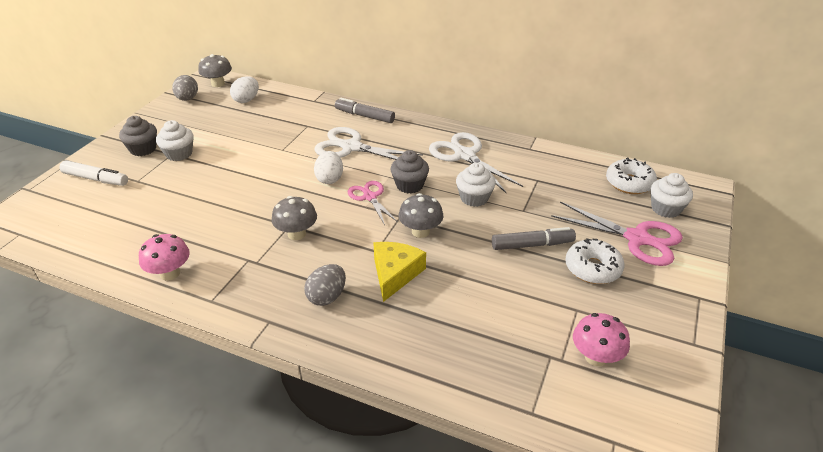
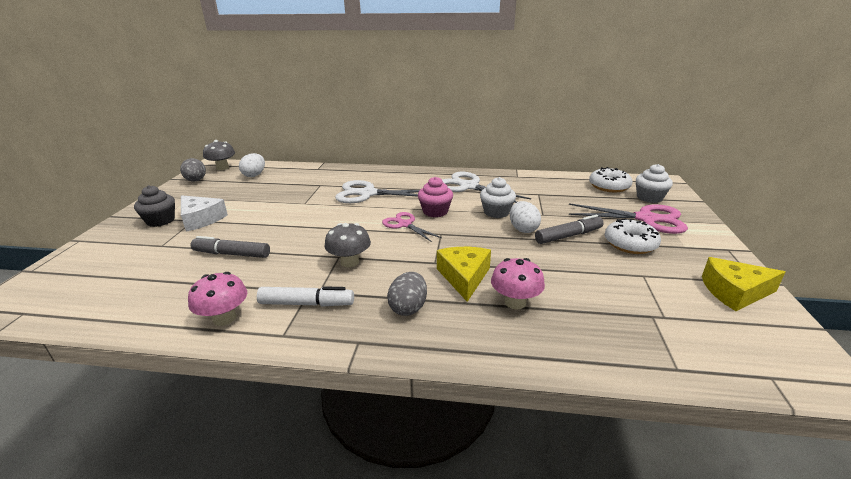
camera: 15 degrees left, 10 degrees down
white marker [59,160,128,186] -> white marker moved to [257,286,354,307]
white cupcake [156,120,194,161] -> white cheese [181,195,228,232]
white egg [314,151,343,184] -> white egg moved to [510,201,541,233]
grey marker [335,98,395,123] -> grey marker moved to [190,236,270,258]
grey cupcake [390,150,429,194] -> pink cupcake [418,177,453,217]
grey mushroom [399,193,443,238] -> none
pink mushroom [573,313,630,366] -> pink mushroom moved to [491,258,545,309]
none -> yellow cheese [702,257,785,311]

